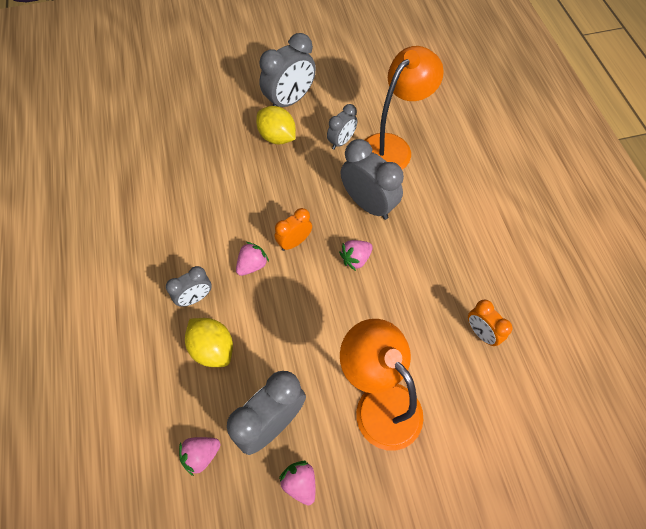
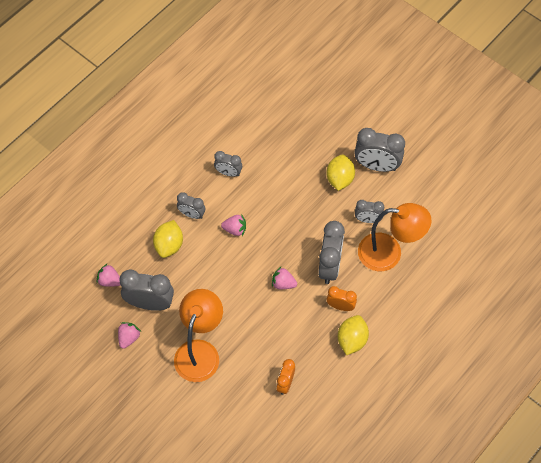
camera: 55 degrees right, 0 degrees up
orange clock [275,208,312,251] -> orange clock moved to [327,286,357,311]
none -> grey clock [214,151,242,177]
none -> yellow lemon [338,315,369,355]

